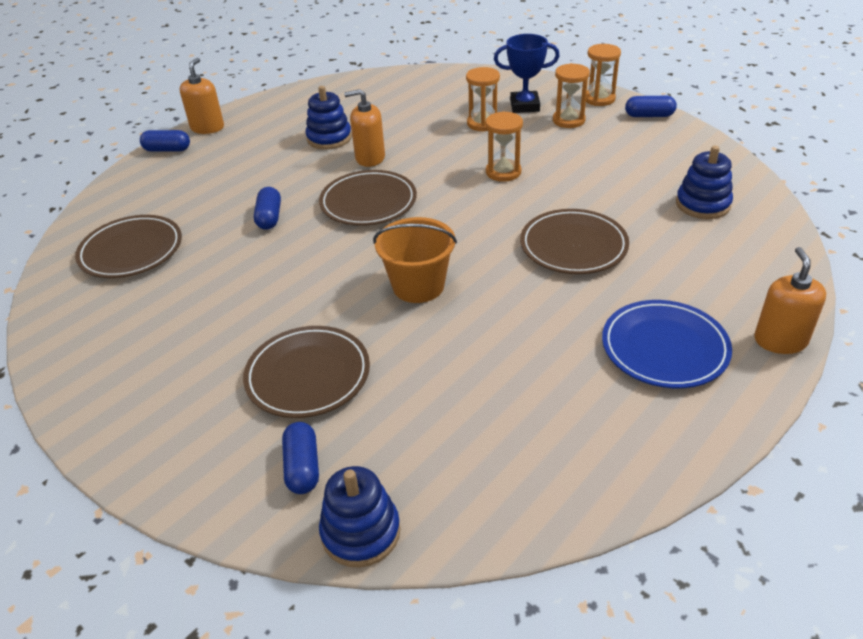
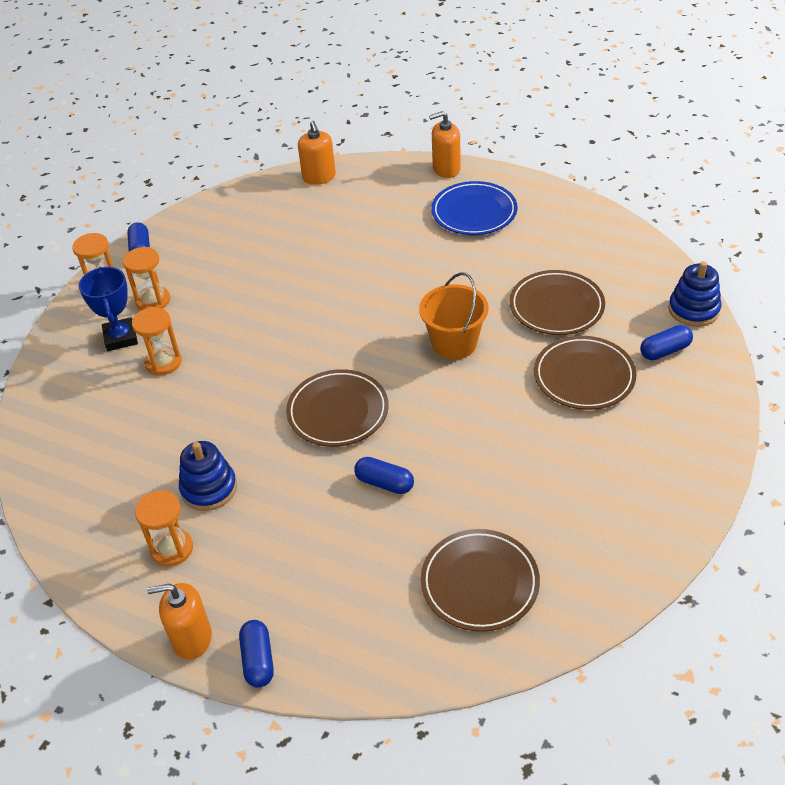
camera: 105 degrees left, 5 degrees up
blue capsule [254,187,281,230] -> blue capsule turned 45 degrees clockwise [354,457,414,494]
orange soap dispenser [344,89,385,167] -> orange soap dispenser moved to [298,121,336,185]
orange hourglass [486,111,523,182] -> orange hourglass moved to [135,490,193,567]
brown plate [520,209,629,274] -> brown plate moved to [509,270,605,335]
blue stacking toy [676,146,733,219] -> none

